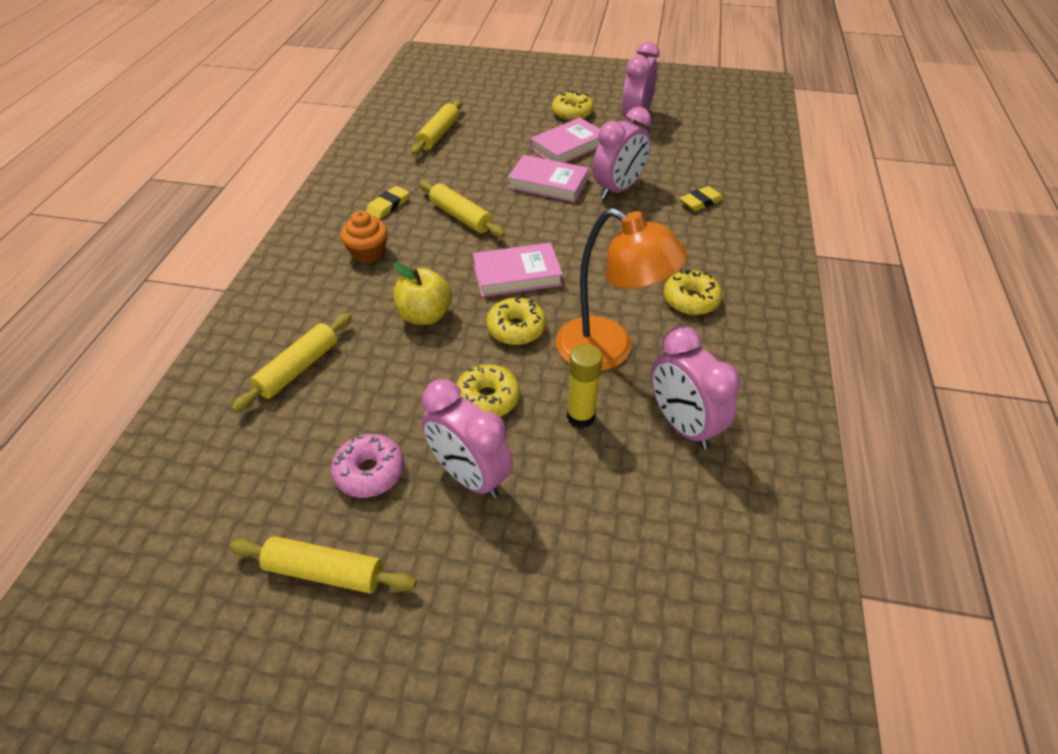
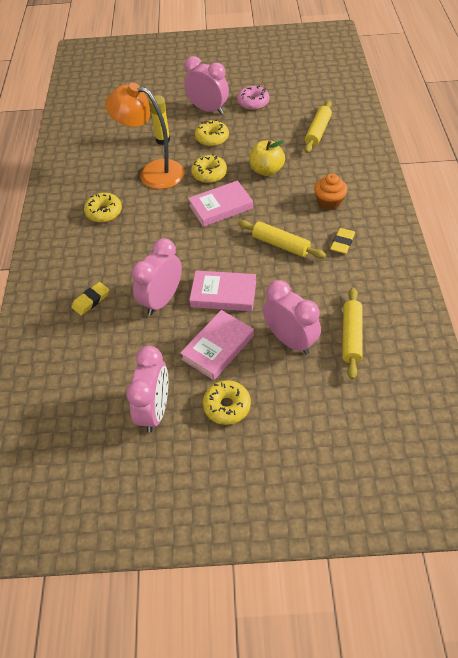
camera: 170 degrees right, 5 degrees up
yellow rolling pin [229,536,417,593] -> none
pink clock [651,326,740,450] -> pink clock moved to [263,280,321,354]

